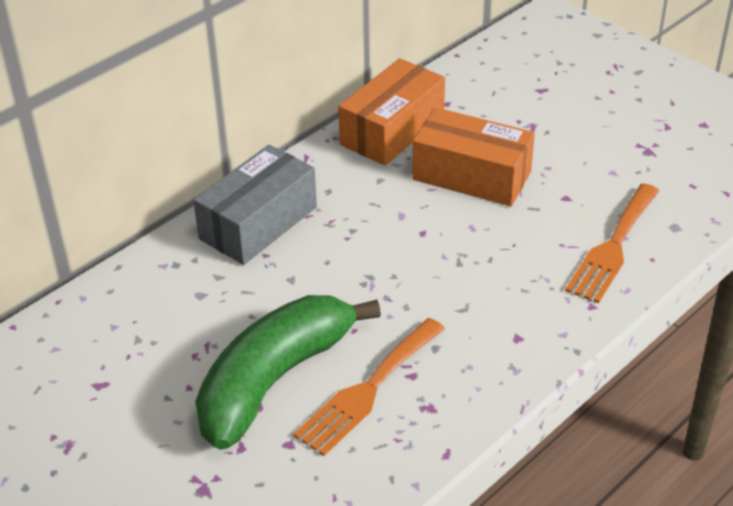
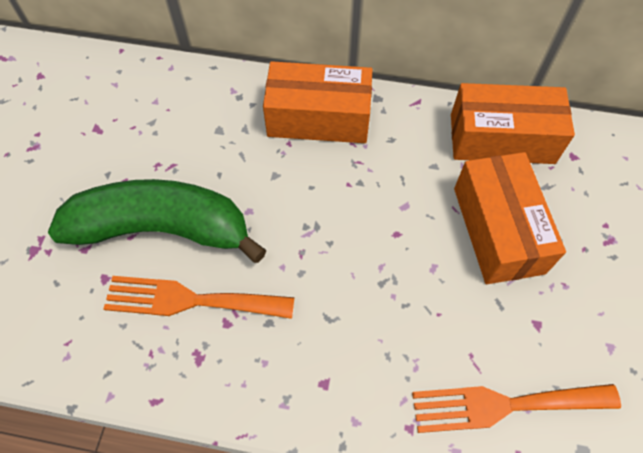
camera: 55 degrees right, 20 degrees up
grey box [193,145,317,265] -> orange box [263,61,373,143]

